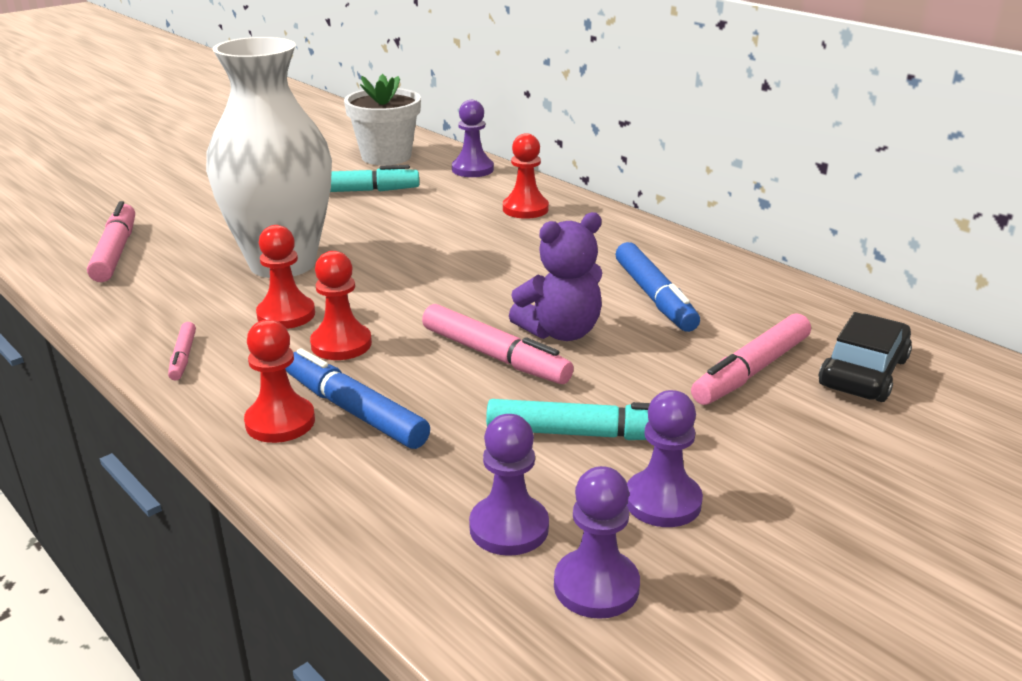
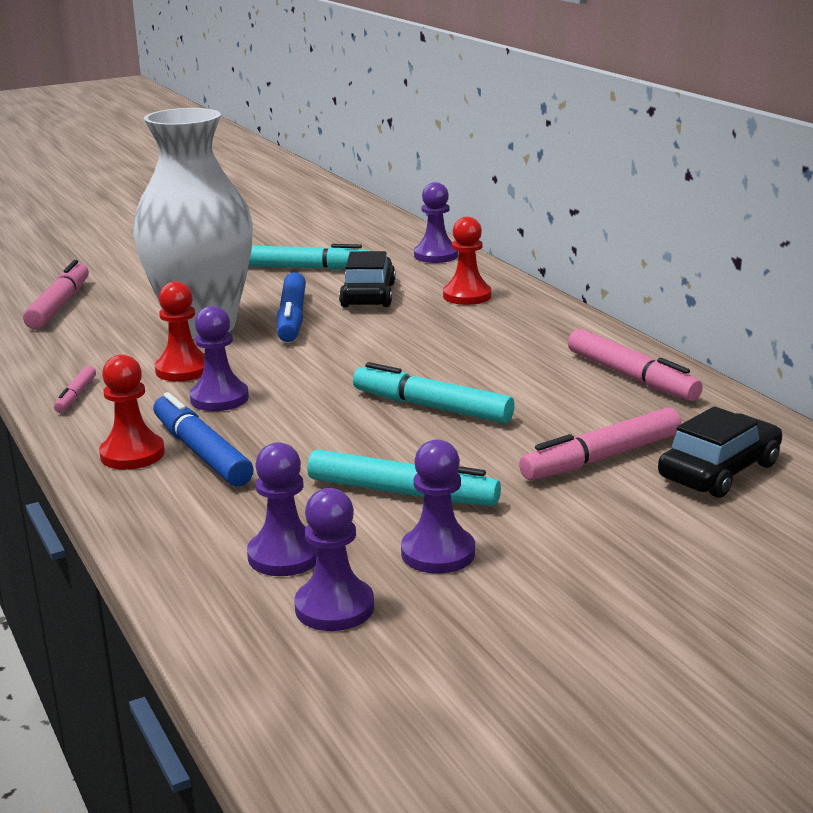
camera: 15 degrees right, 5 degrees down
red pawn [310,251,372,360] -> purple pawn [190,306,249,411]
white flower pot [344,74,421,165] -> none
pink marker [422,304,574,384] -> pink marker moved to [568,329,703,401]
purple teddy bear [509,212,602,341] -> turquoise marker [353,362,515,423]
blue marker [616,242,700,332] -> blue marker moved to [277,272,306,342]
none -> black car [339,251,396,307]

